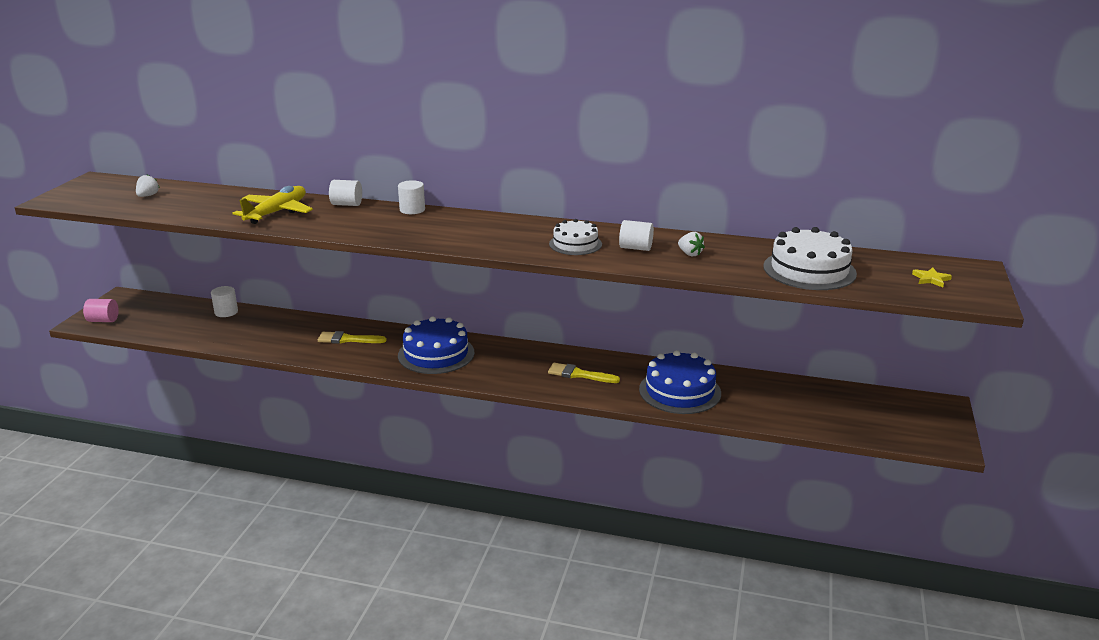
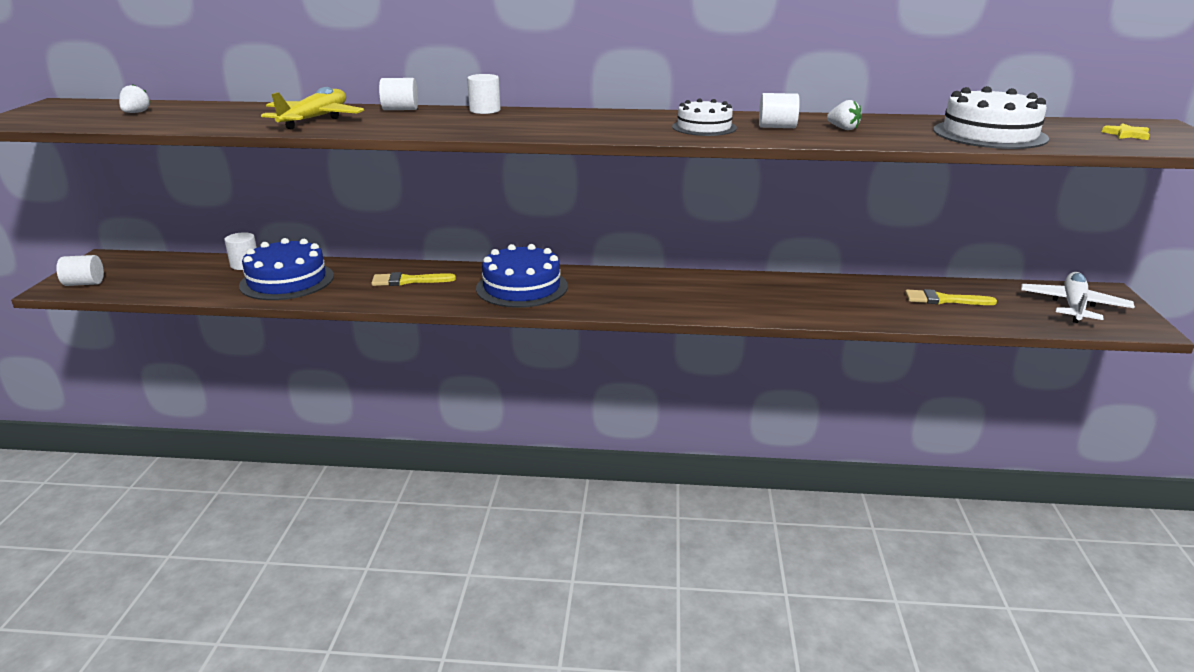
camera: 10 degrees left, 0 degrees up
pink cylinder [83,299,119,322] -> white cylinder [56,255,104,286]
yellow brush [548,363,620,383] -> yellow brush moved to [905,289,997,305]
blue cake [639,350,721,414] -> blue cake moved to [239,238,334,300]
none -> white plane [1021,272,1135,323]

